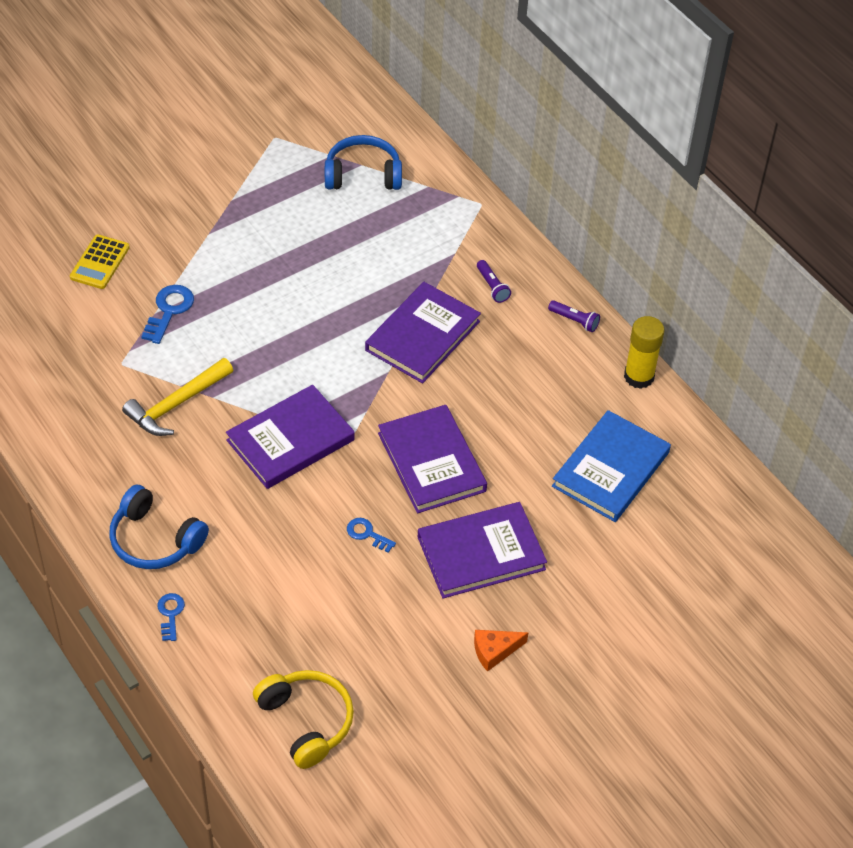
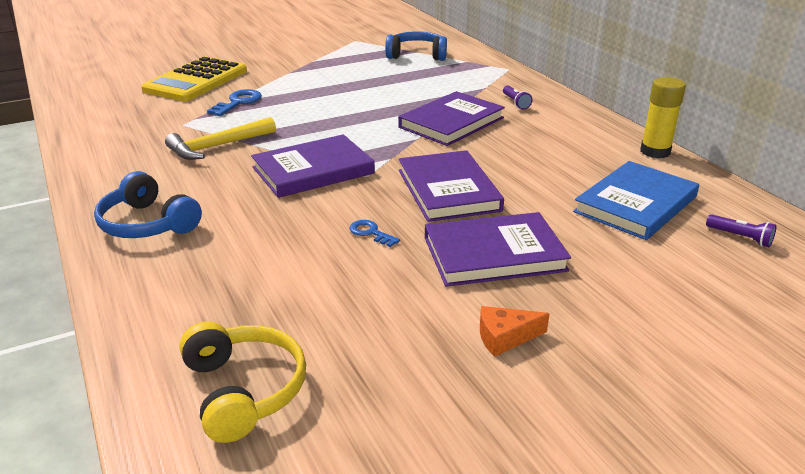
camera: 10 degrees right, 20 degrees down
yellow calculator [70,234,130,289] -> yellow calculator [141,56,247,102], size x1.89
blue key [157,593,185,641] -> none
purple flashlight [548,300,600,332] -> purple flashlight moved to [706,214,776,247]

